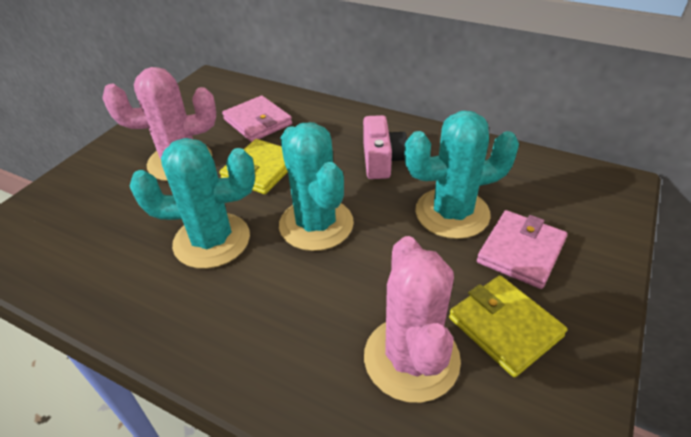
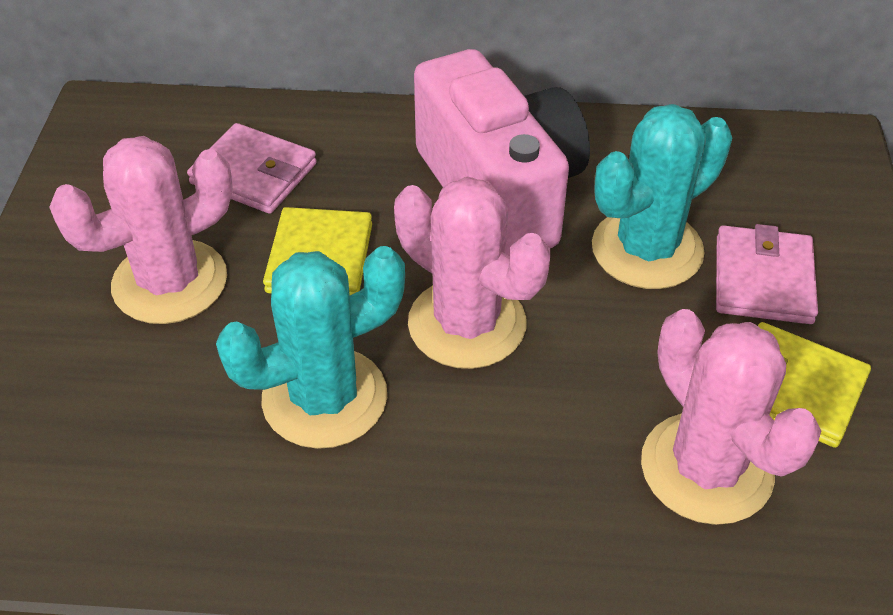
camera: 25 degrees left, 5 degrees up
turquoise cactus [279,122,354,251] -> pink cactus [394,177,550,369]
pink camera [363,115,407,179] -> pink camera [414,49,590,256], size x1.95

